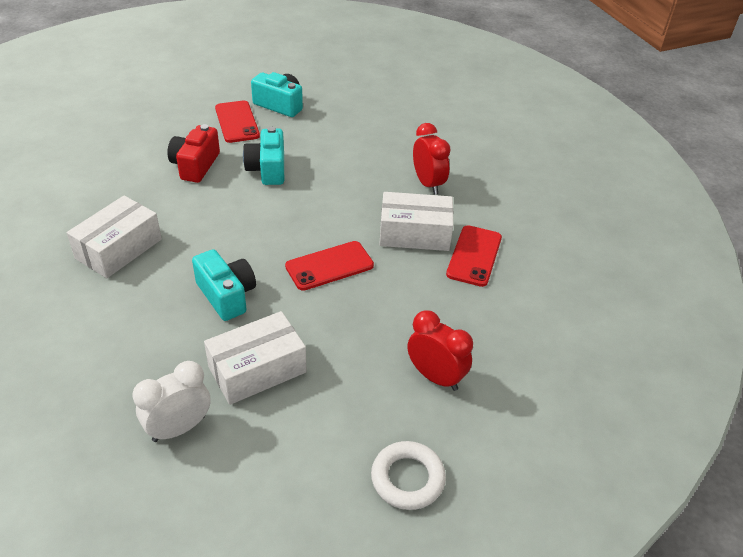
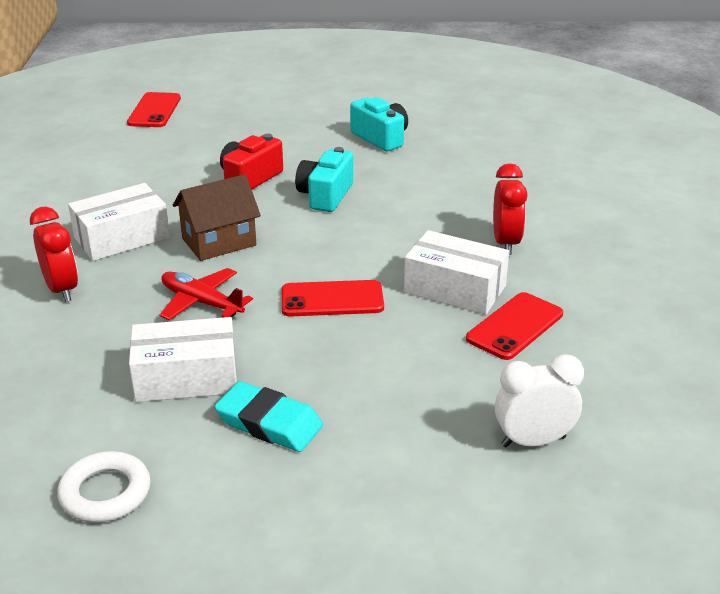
camera: 25 degrees right, 10 degrees down
white clock [132,361,211,442] -> white clock moved to [495,354,584,448]
turquoise camera [192,249,256,321] -> red plane [160,268,253,320]
red phone [215,101,260,143] -> red phone moved to [127,92,181,127]
white ring [371,441,446,510] -> white ring moved to [57,451,151,523]
red clock [407,310,473,391] -> red clock moved to [30,207,78,302]
none -> brown house [173,174,261,261]
none -> turquoise eraser [215,381,323,452]

